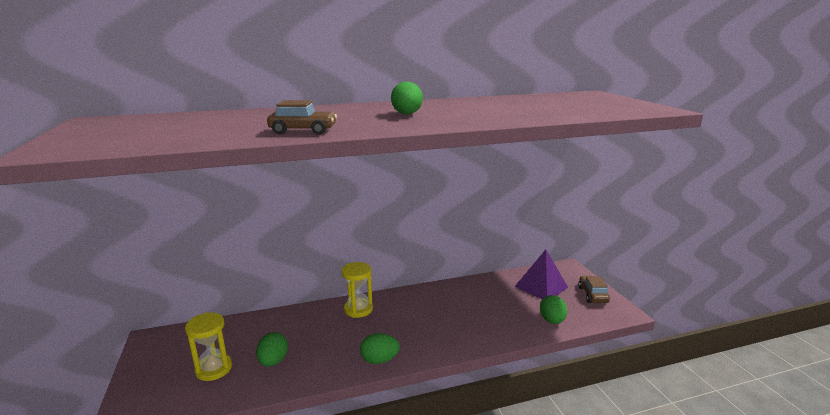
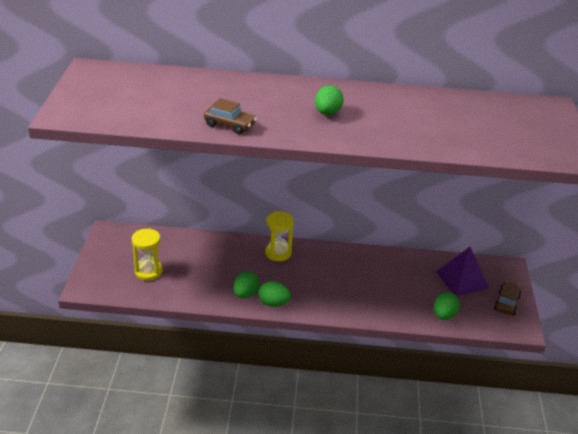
camera: 20 degrees right, 15 degrees up
green egg [256,332,288,367] -> green egg moved to [233,271,260,299]

